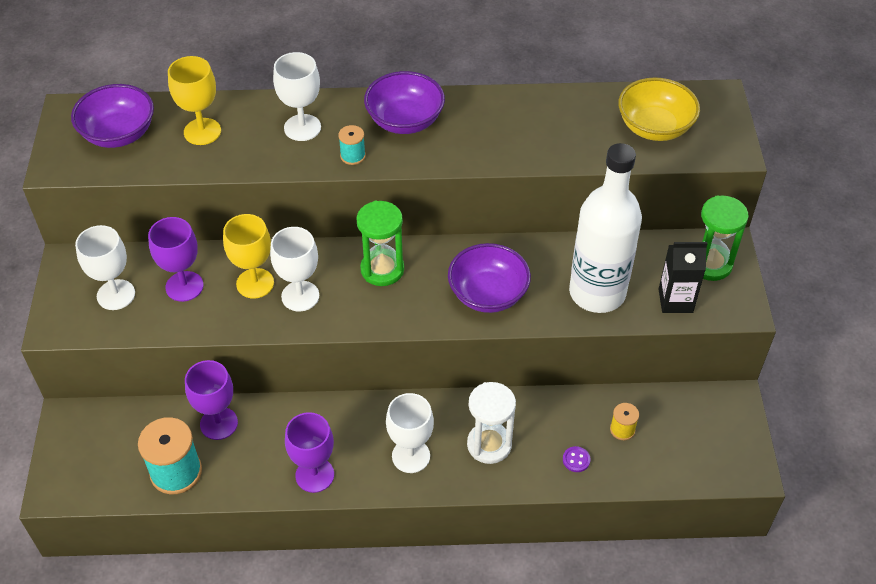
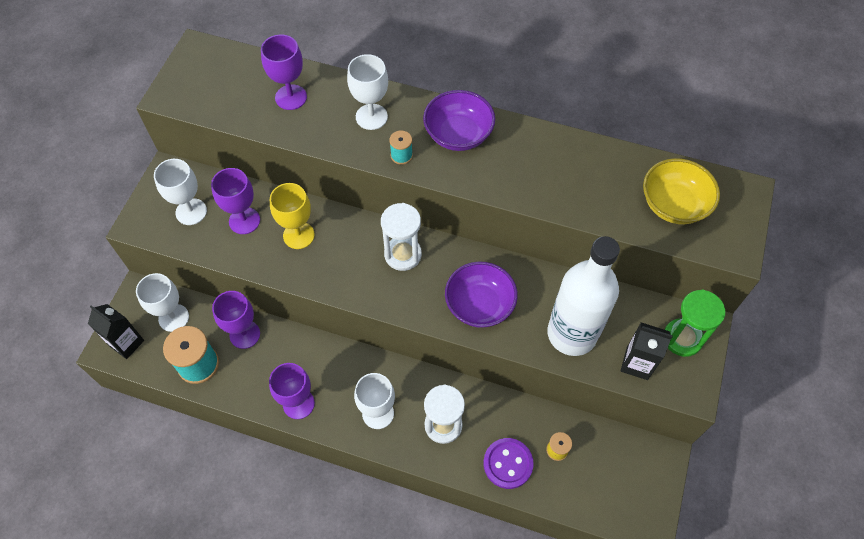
camera: 20 degrees right, 10 degrees up
purple bowl [71,84,154,148] -> none
yellow goblet [168,56,221,145] -> purple goblet [261,35,307,110]
white goblet [270,227,319,311] -> white goblet moved to [136,273,189,332]
green hourglass [356,201,404,286] -> white hourglass [381,203,422,271]
purple button [563,446,590,472] -> purple button [483,438,534,489], size x2.10
none -> black carton [88,304,144,359]

